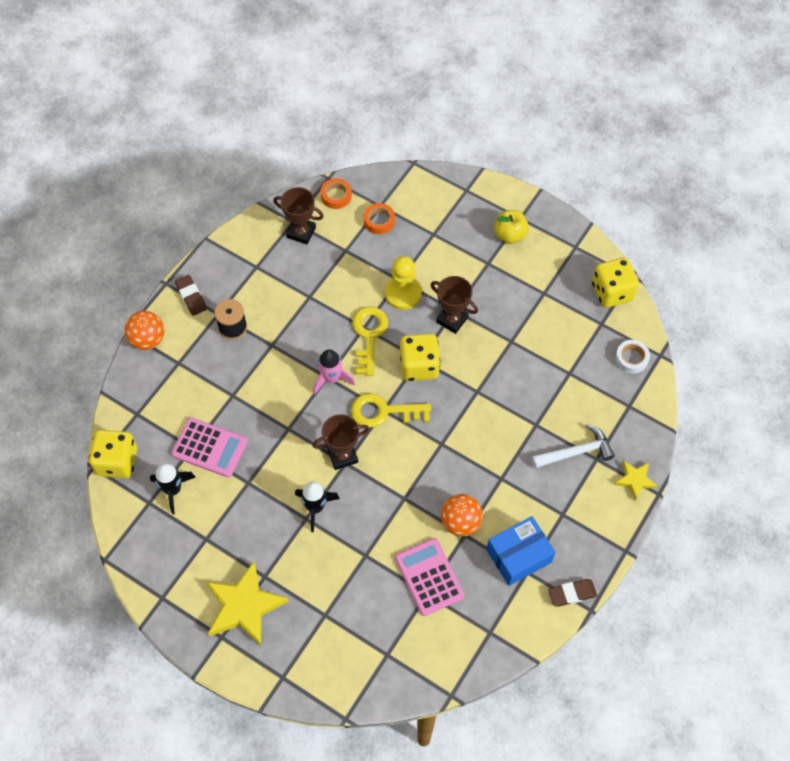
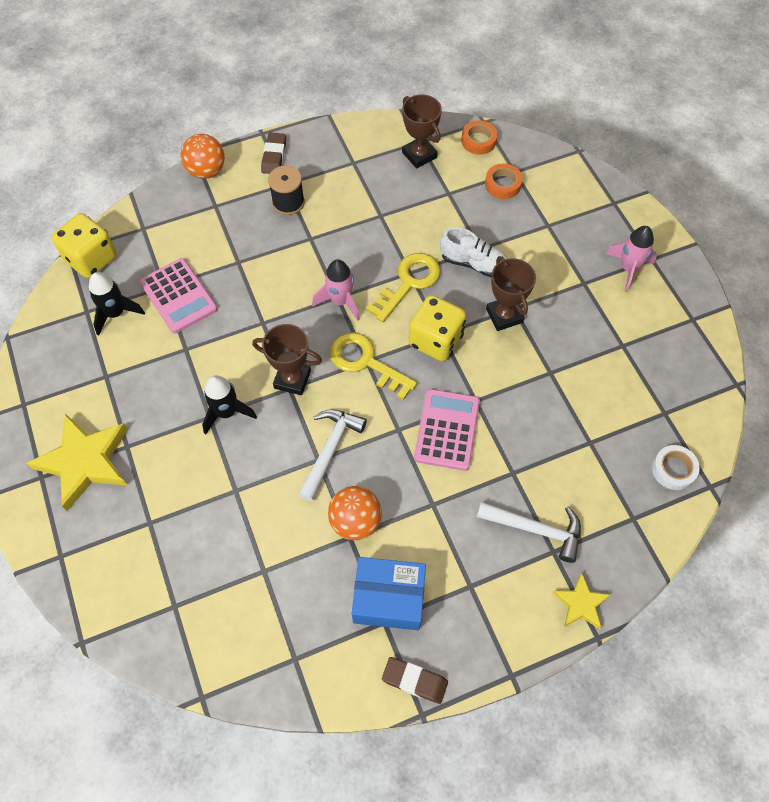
camera: 35 degrees right, 0 degrees up
yellow pawn [385,256,422,310] -> white shoe [440,227,508,277]
pink calculator [395,538,464,616] -> pink calculator moved to [414,389,480,471]
yellow apple [494,210,529,244] -> pink rocket [606,226,657,292]
yellow dice [592,258,639,308] -> none
none -> white hammer [298,410,367,501]

